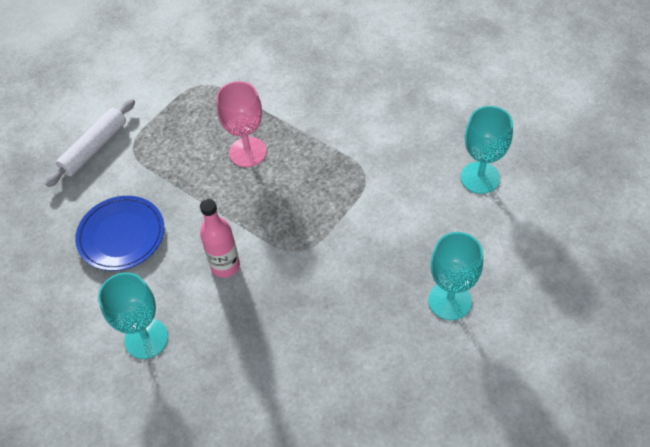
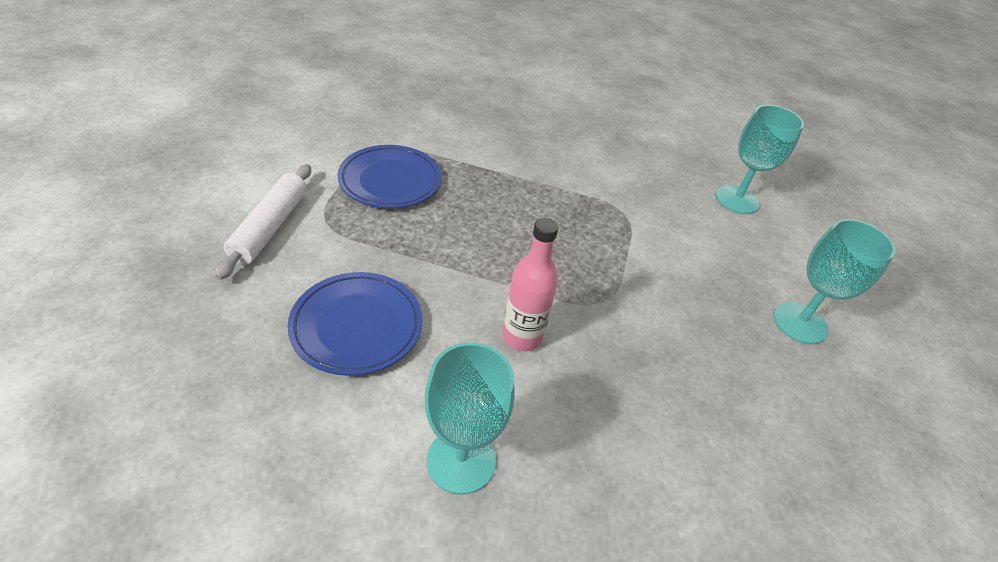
camera: 30 degrees left, 10 degrees down
pink goblet [216,81,267,167] -> none
none -> blue plate [337,145,441,208]

